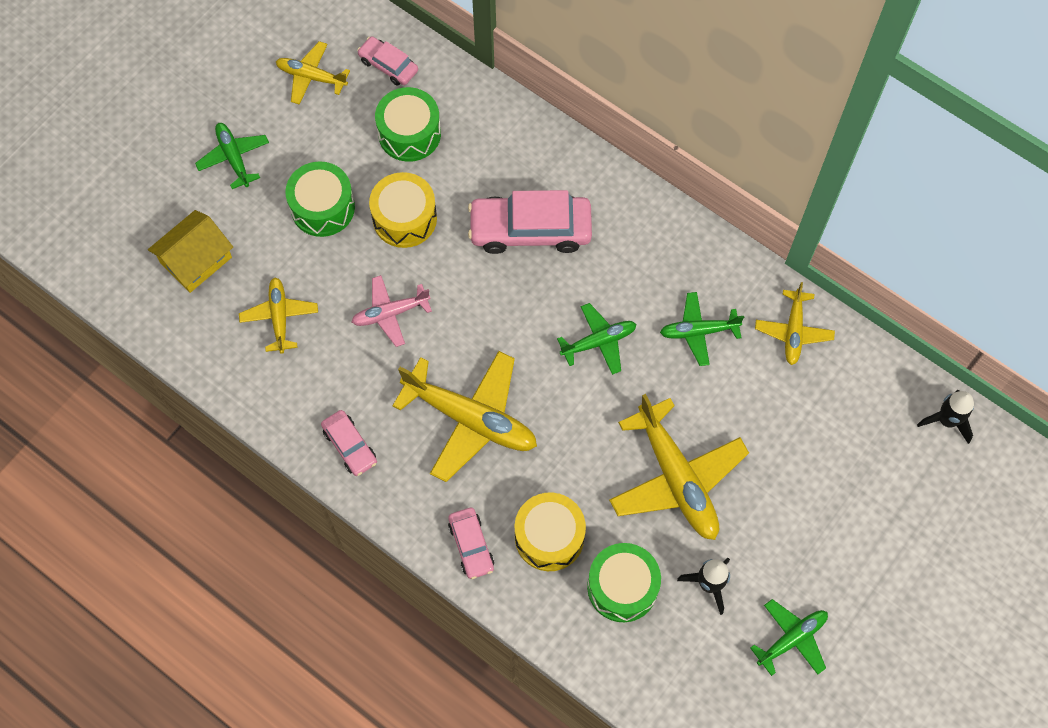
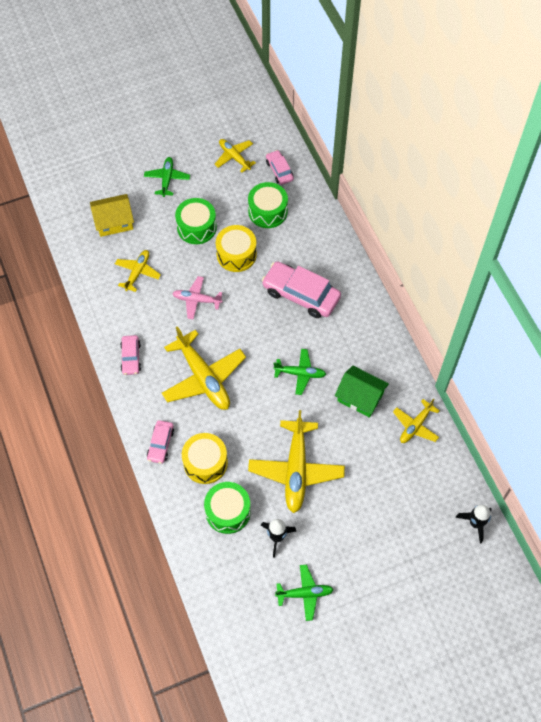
camera: 30 degrees right, 5 degrees down
green plane [660,292,744,366] -> green house [335,365,389,418]

